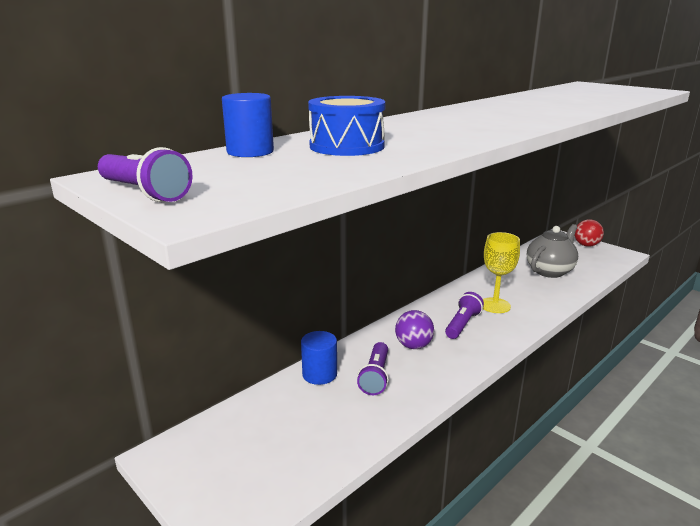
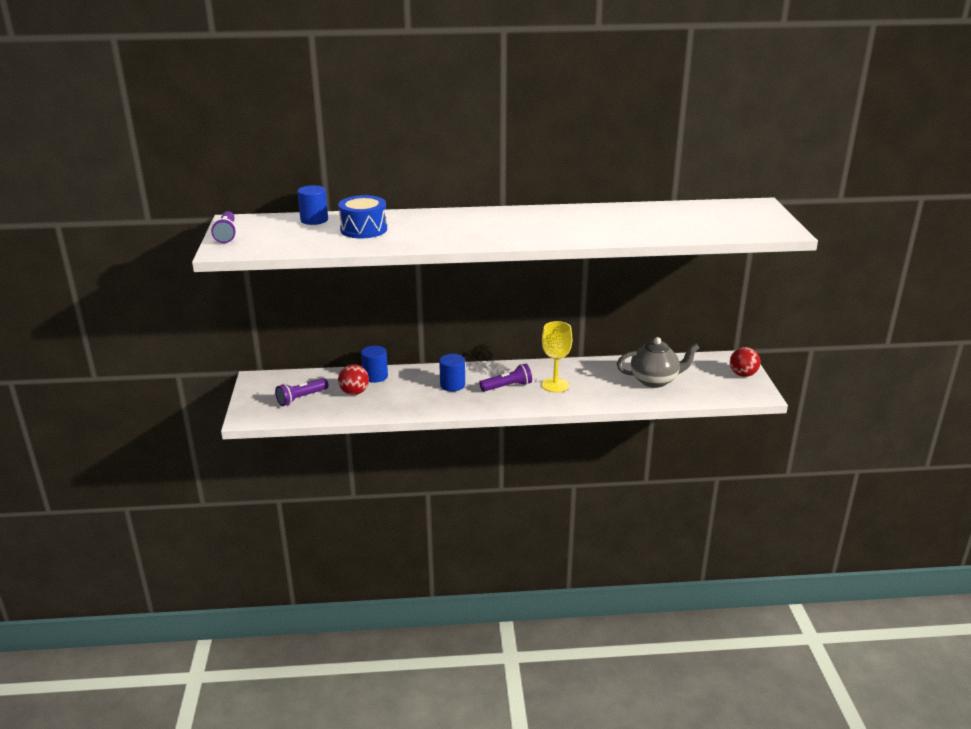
camera: 40 degrees right, 5 degrees up
purple flashlight [357,342,389,395] -> purple flashlight moved to [275,378,329,406]
purple ball [395,310,434,349] -> blue cylinder [439,354,465,391]
none -> red ball [338,364,369,395]

